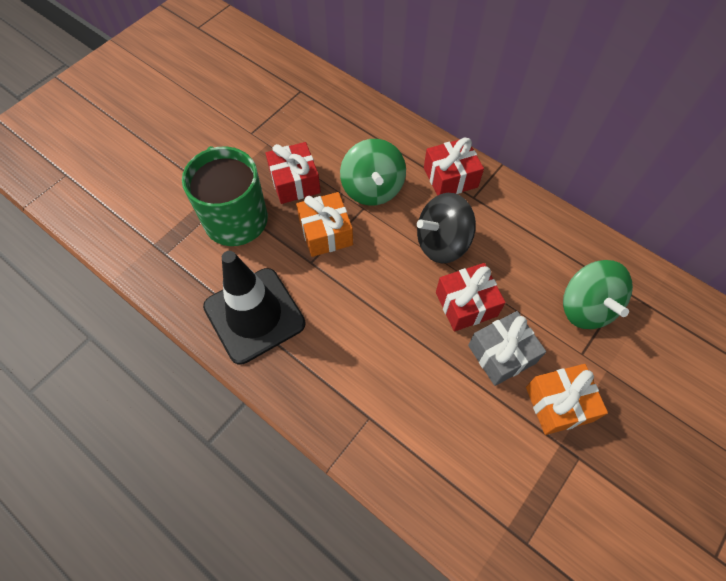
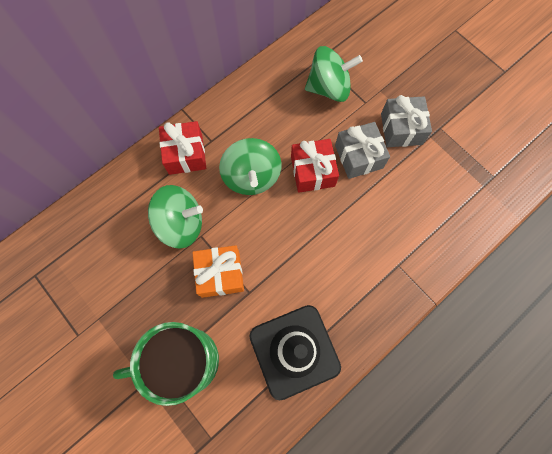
camera: 80 degrees left, 10 degrees up
red gift [265,142,321,204] -> none
black spinning top [417,193,476,263] -> green spinning top [219,138,281,195]
orange gift [526,364,608,435] -> grey gift [381,95,432,147]

